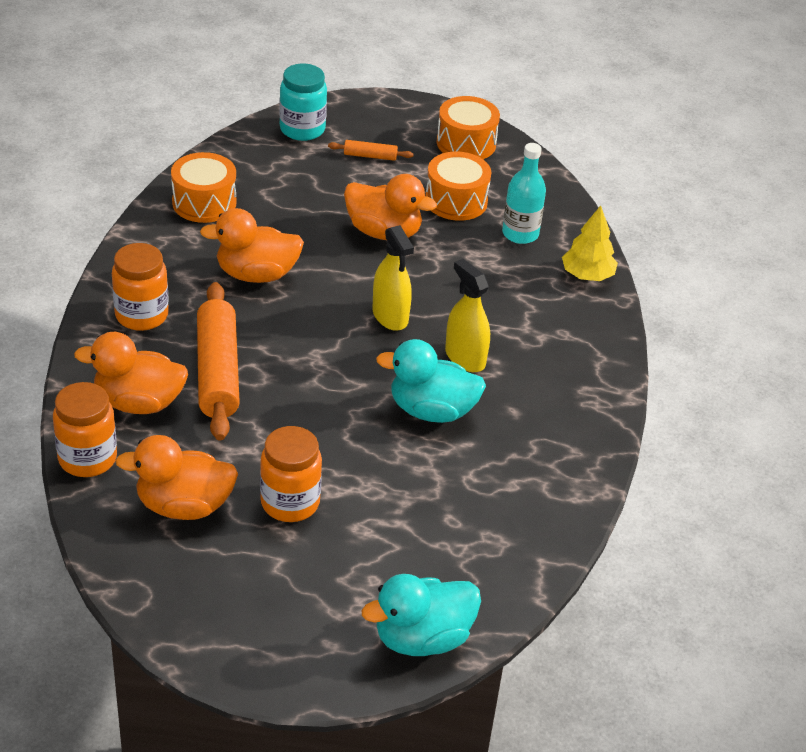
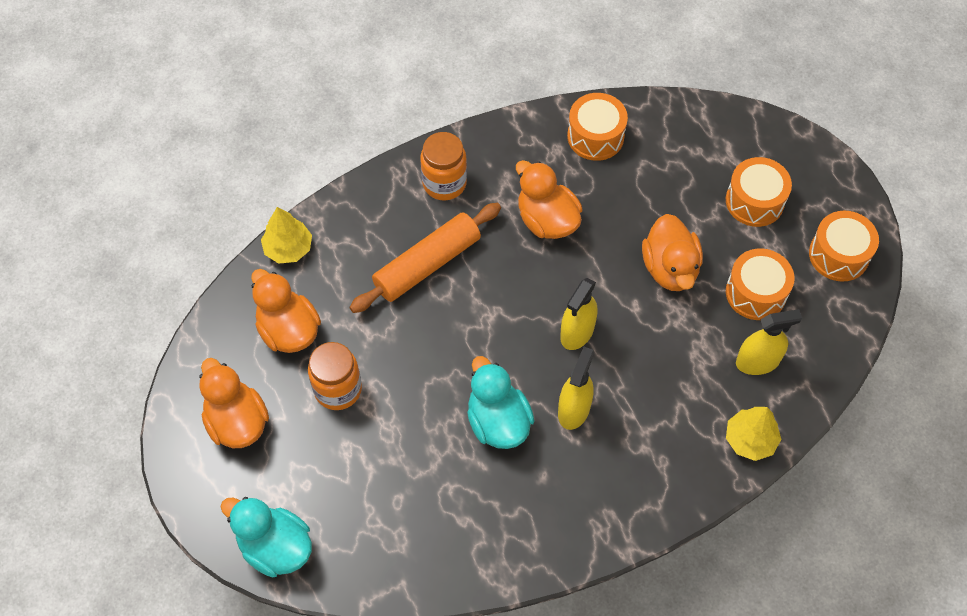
camera: 60 degrees right, 20 degrees up
orange jar [53,382,117,477] -> yellow tree [261,207,312,264]
orange duck [74,332,188,414] -> orange duck moved to [199,358,269,448]
turquoise jar [279,64,327,141] -> none
orange rolling pin [328,140,413,161] -> orange drum [726,157,792,227]
turquoise bottle [502,143,546,244] -> yellow spray bottle [736,309,802,375]

